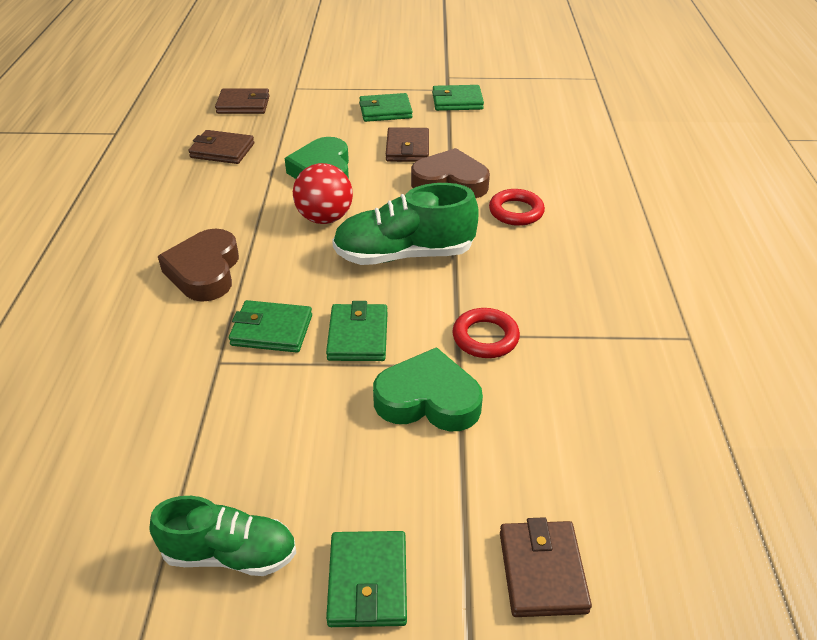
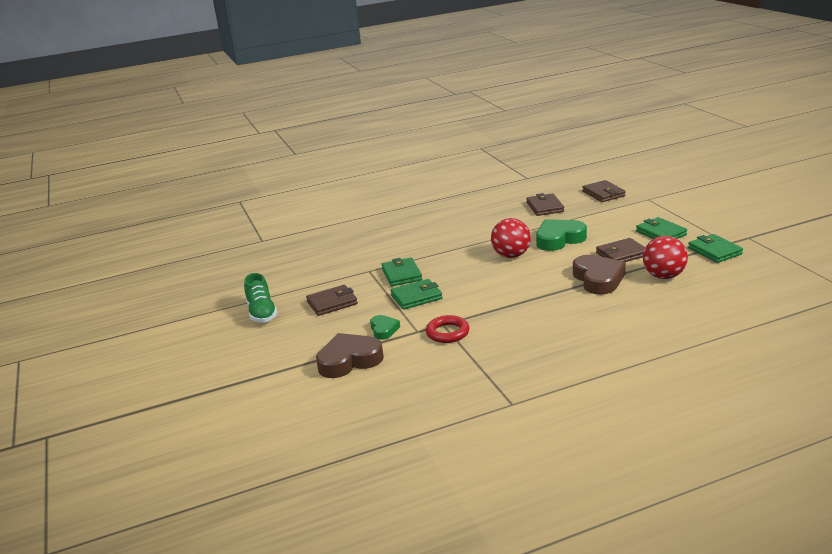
camera: 70 degrees right, 15 degrees down
brown heart [158,229,239,302] -> brown heart moved to [316,333,384,378]
green wallet [326,531,407,627] -> none
green shoe [332,183,479,265] -> none
green heart [373,347,483,431] -> green heart [370,315,400,340], size x0.55
red ring [489,189,545,226] -> none
brown wallet [500,517,592,617] -> brown wallet moved to [306,285,358,316]
none -> red ball [643,236,688,279]

